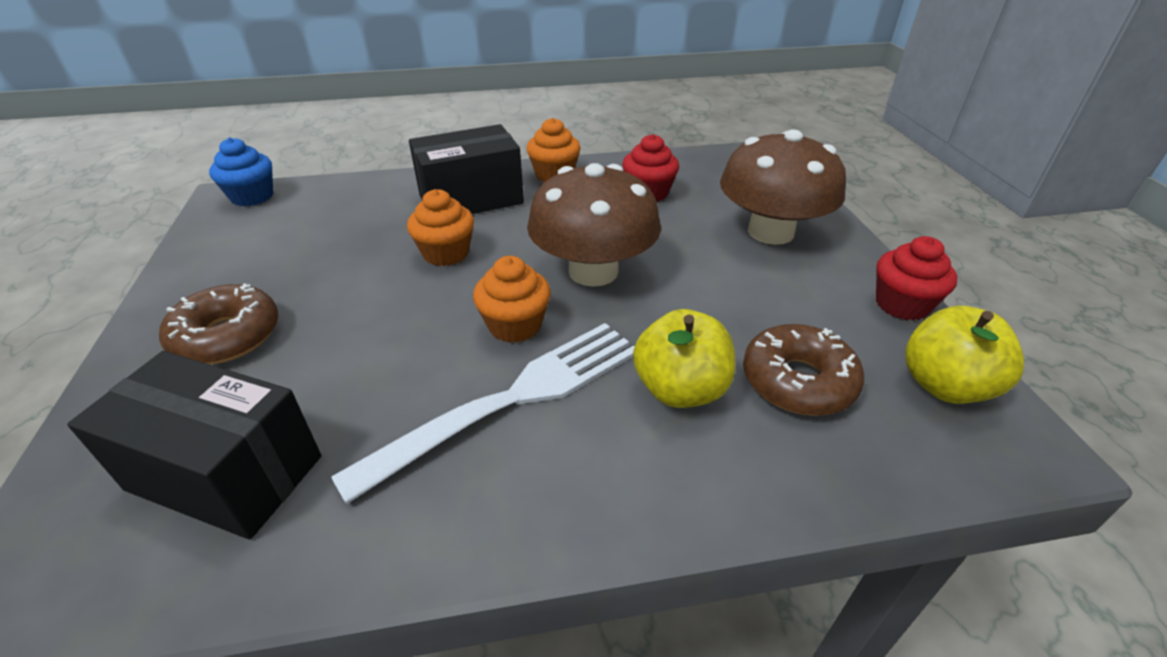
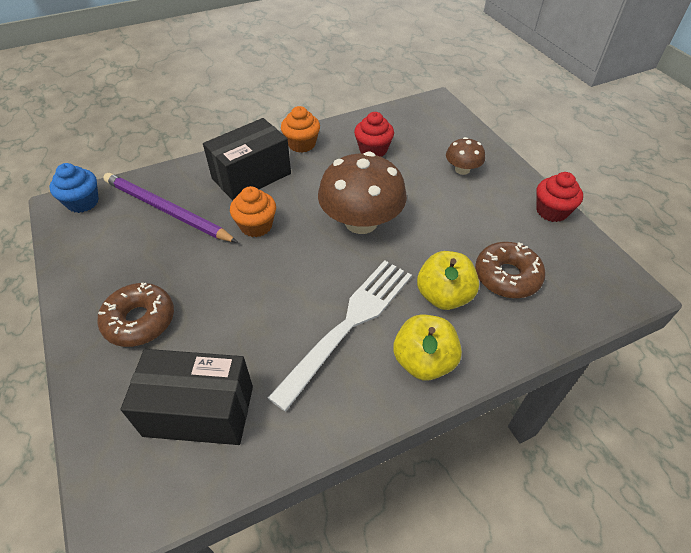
camera: 15 degrees left, 10 degrees up
orange cupcake [473,256,551,343] -> none
brown mushroom [720,129,846,245] -> brown mushroom [446,137,485,175], size x0.50
yellow apple [905,306,1024,404] -> yellow apple moved to [393,314,462,380]
none -> purple pencil [103,173,238,243]

